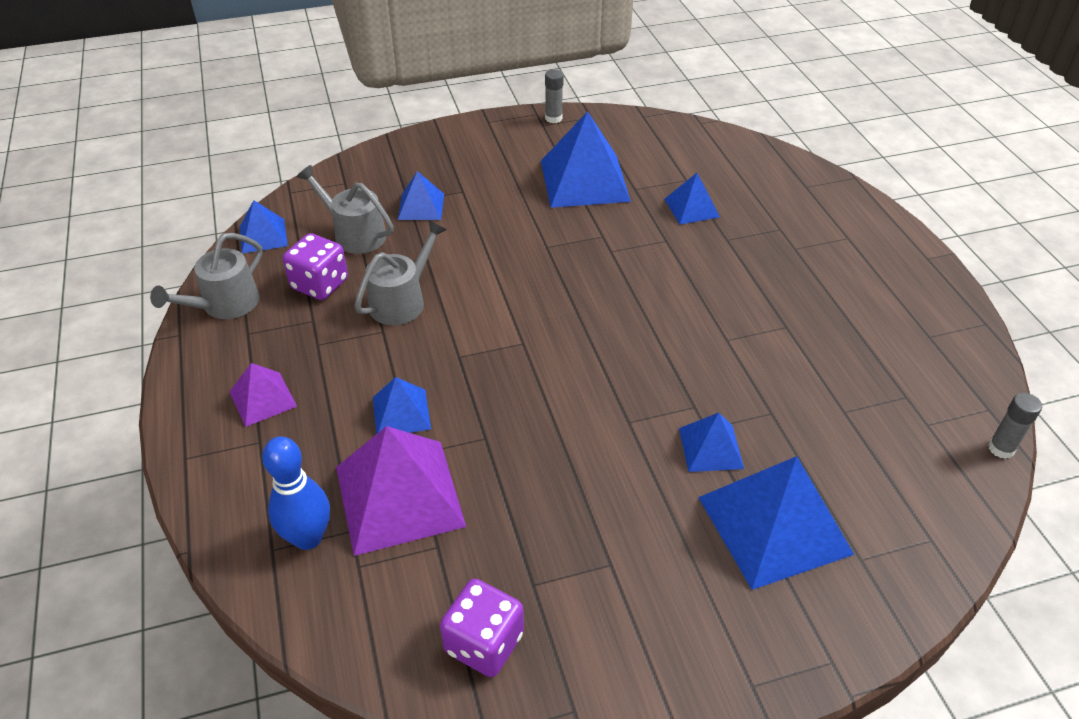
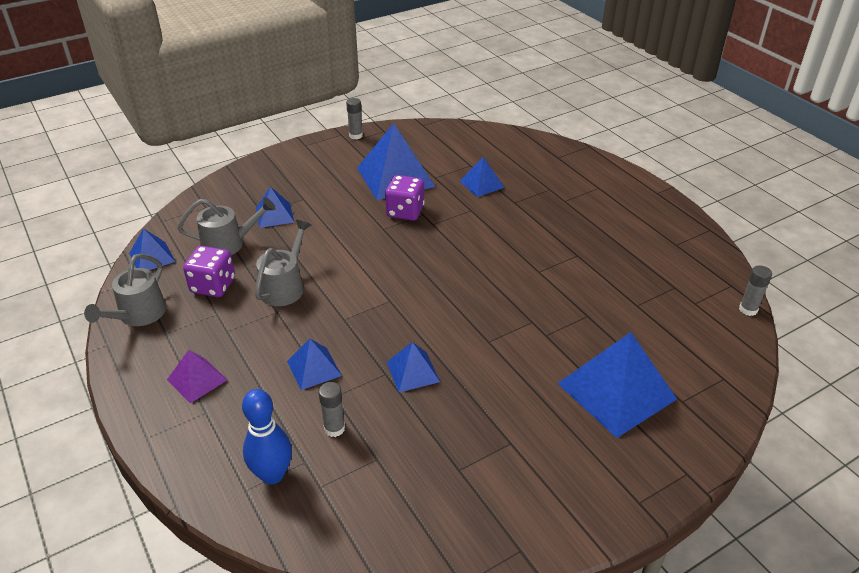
camera: 15 degrees left, 5 degrees down
grey watering can [296,165,394,254] -> grey watering can turned 150 degrees clockwise [178,197,276,255]
purple pyramid [336,426,466,556] -> grey glue stick [319,382,345,437]
purple dice [440,579,524,677] -> purple dice moved to [385,175,425,221]
blue pyramid [679,413,744,472] -> blue pyramid moved to [387,342,440,393]

